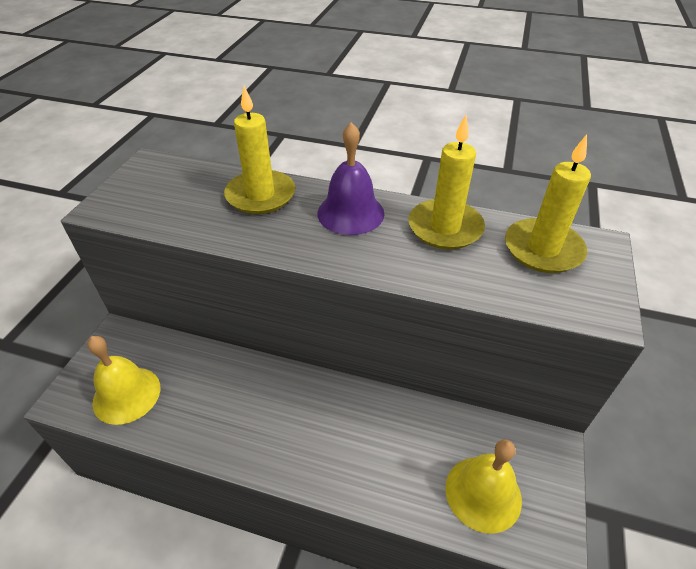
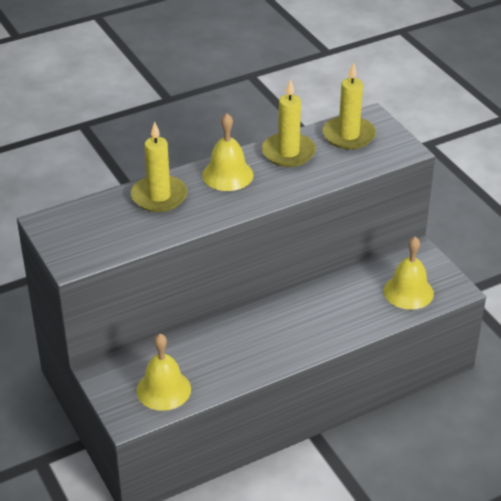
camera: 45 degrees left, 5 degrees down
purple bell [317,122,385,235] -> yellow bell [202,113,253,191]

